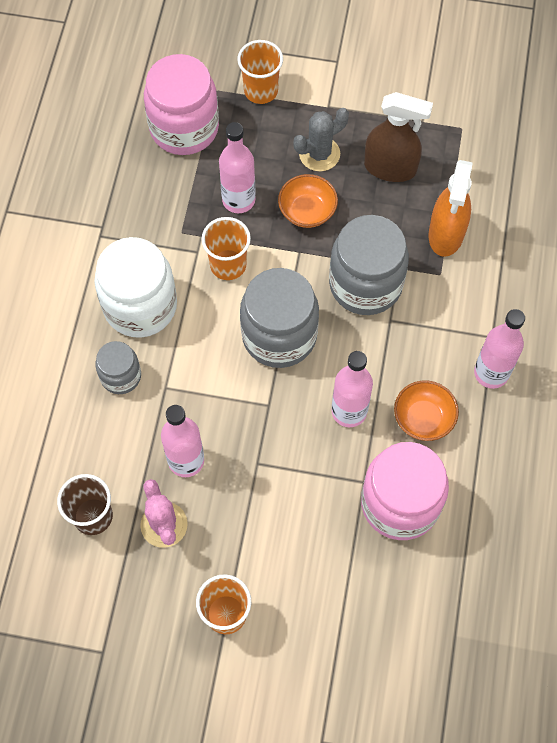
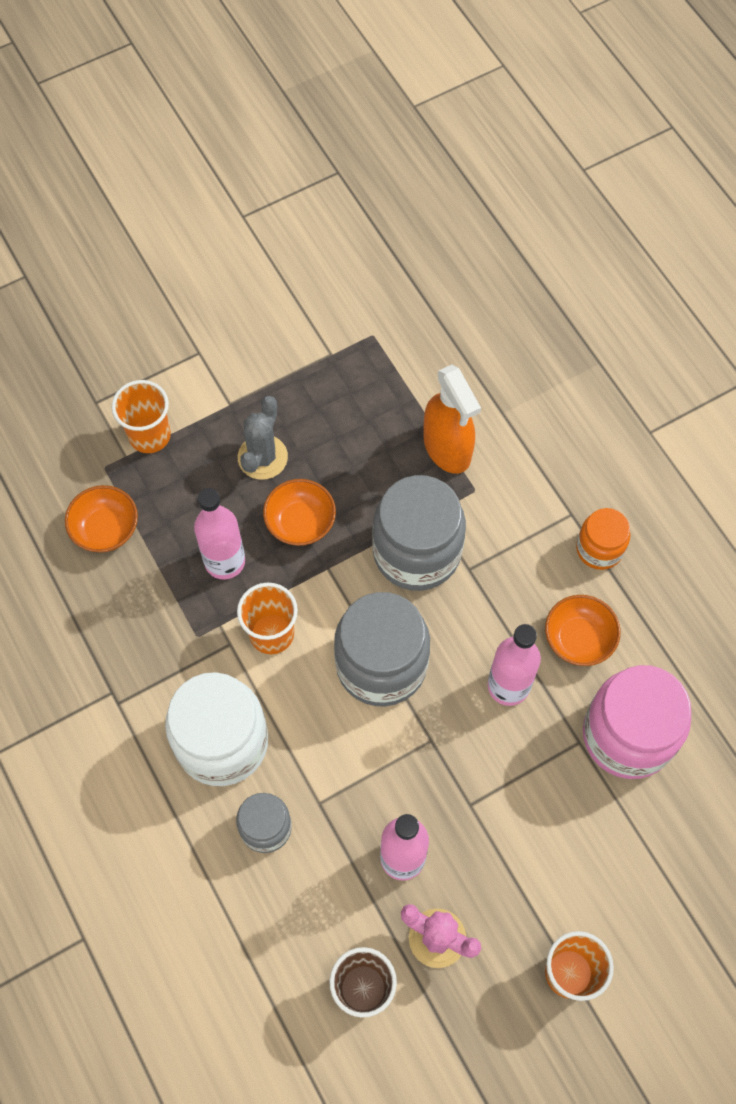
camera: 40 degrees left, 0 degrees up
pink jar [144,54,219,155] -> orange bowl [65,485,138,552]
brown spray bottle [364,92,433,182] -> none
pink bottle [474,309,525,389] -> orange jar [576,508,630,570]

